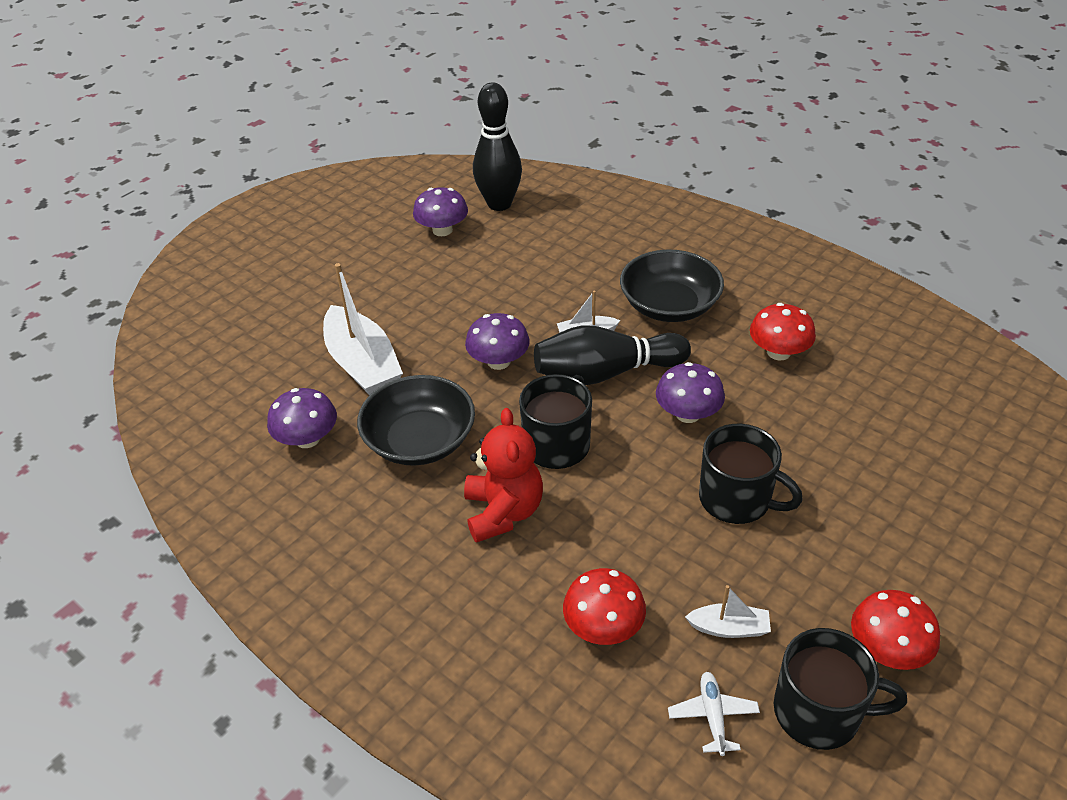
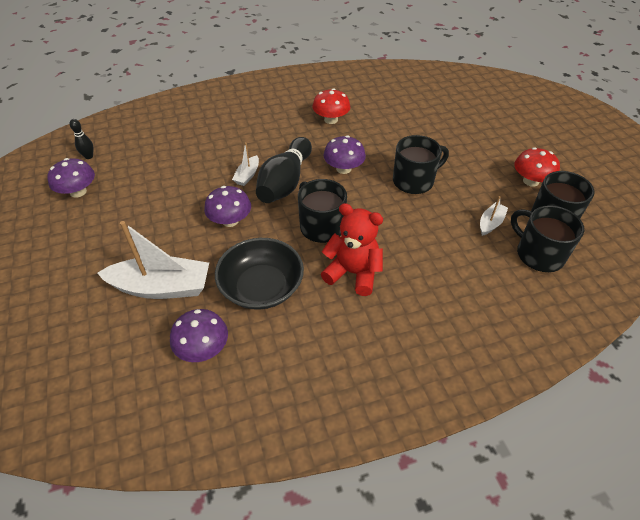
camera: 60 degrees left, 5 degrees up
black bowling pin [473,82,522,211] -> black bowling pin [69,119,93,159], size x0.44
red mushroom [563,568,646,645] -> none
black bowl [620,250,724,322] -> none
white plane [668,672,760,756] -> black mug [511,205,584,272]

